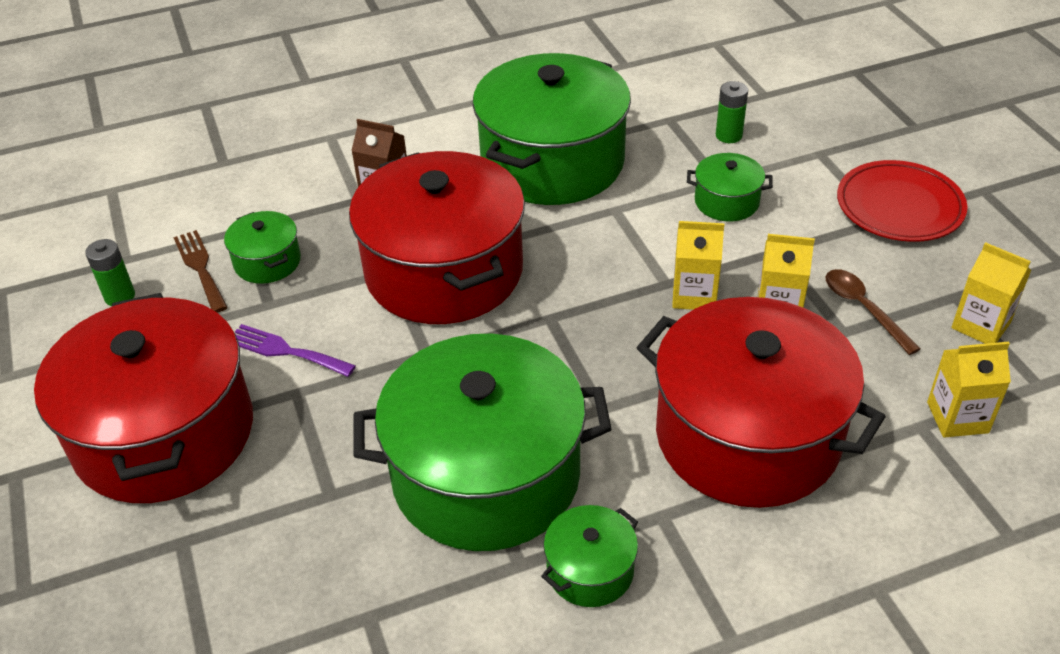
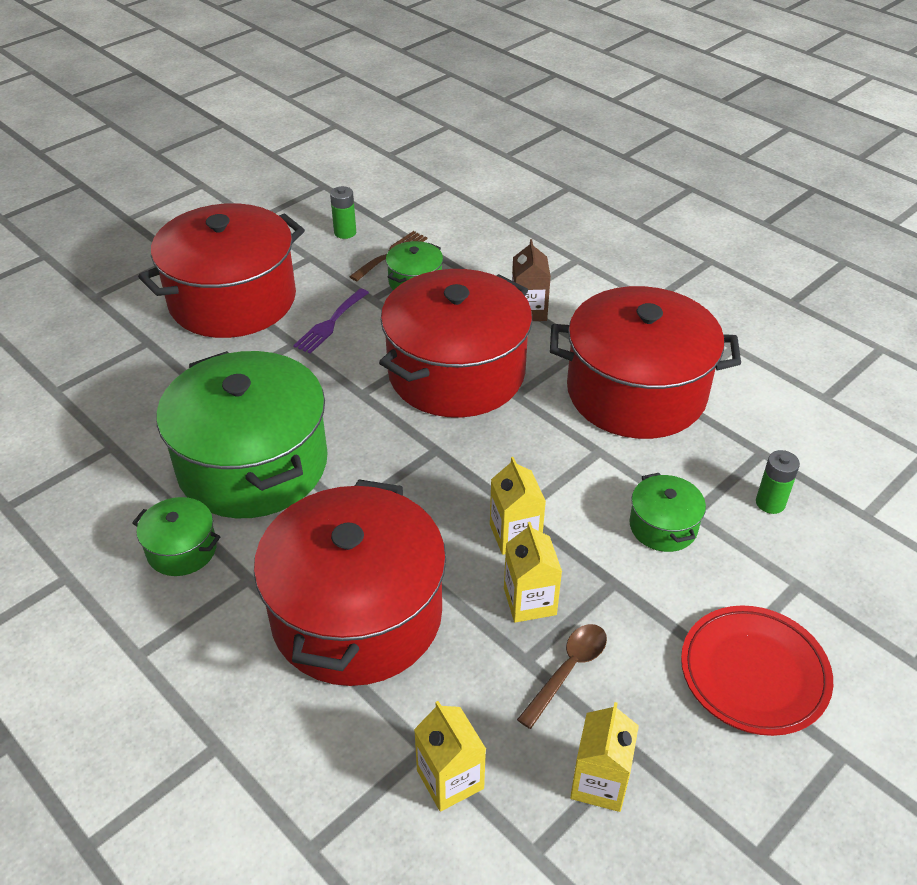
camera: 65 degrees right, 0 degrees up
purple fork [235,324,356,377] -> purple fork turned 150 degrees counterclockwise [293,288,369,354]
green pot [473,53,631,205] -> red pot [550,286,741,439]

